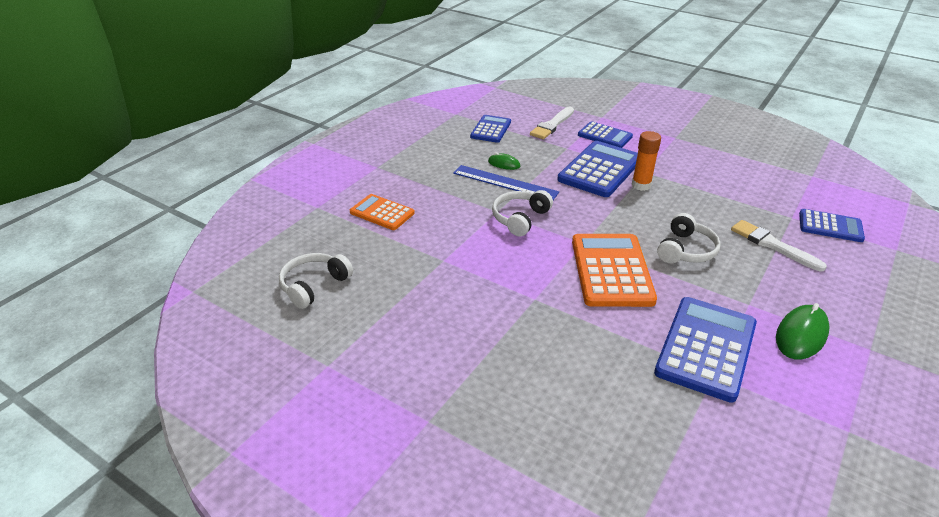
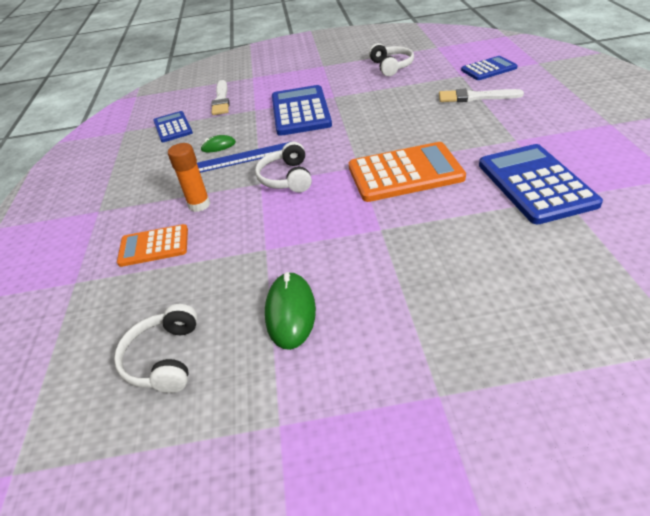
camera: 35 degrees left, 5 degrees up
orange calculator [572,234,657,307] -> orange calculator turned 120 degrees clockwise [349,142,466,202]
blue calculator [578,121,633,148] -> none
orange glue stick [632,131,661,191] -> orange glue stick moved to [168,143,210,212]
white headphones [657,213,721,263] -> white headphones moved to [369,43,414,76]
green mouse [776,303,830,360] -> green mouse moved to [265,272,316,350]

